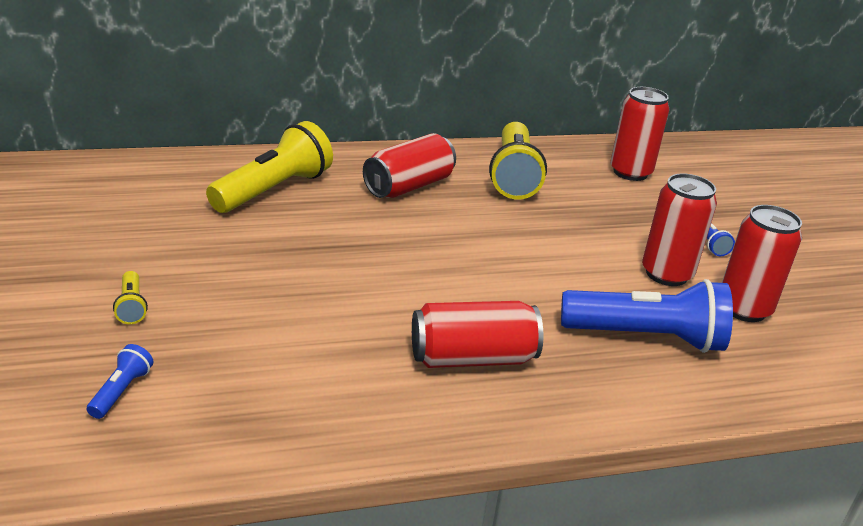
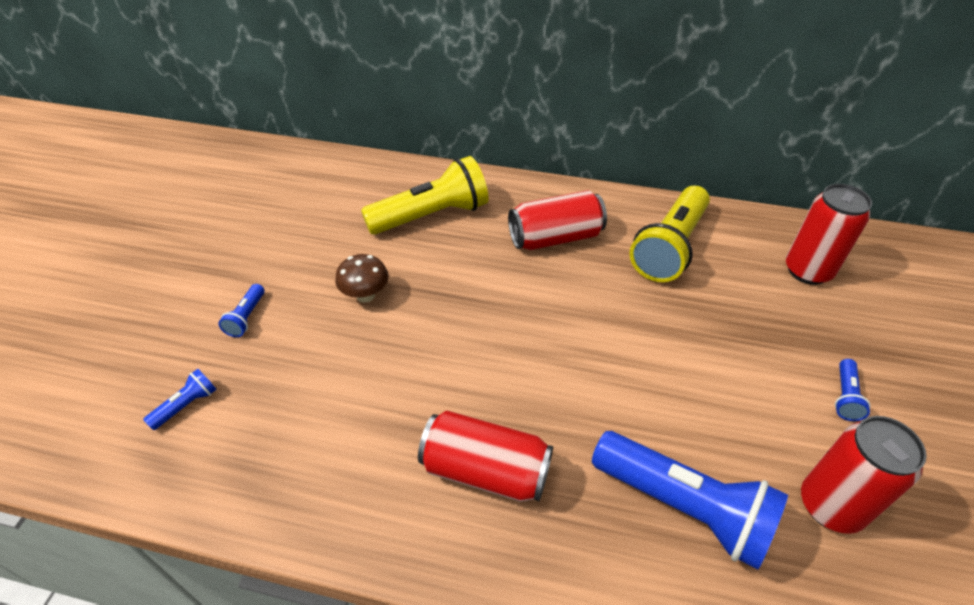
camera: 30 degrees right, 15 degrees up
yellow flashlight [113,271,148,324] -> blue flashlight [219,284,265,337]
red can [642,173,717,286] -> none
none -> brown mushroom [335,254,388,303]

